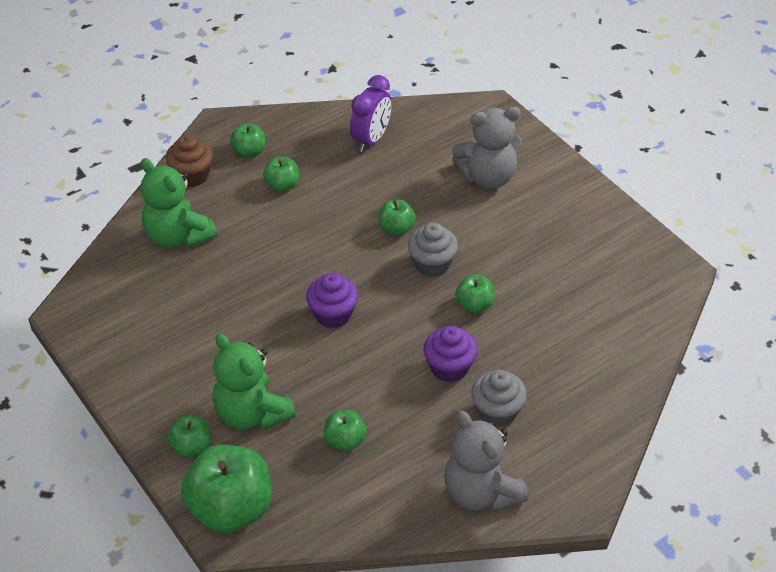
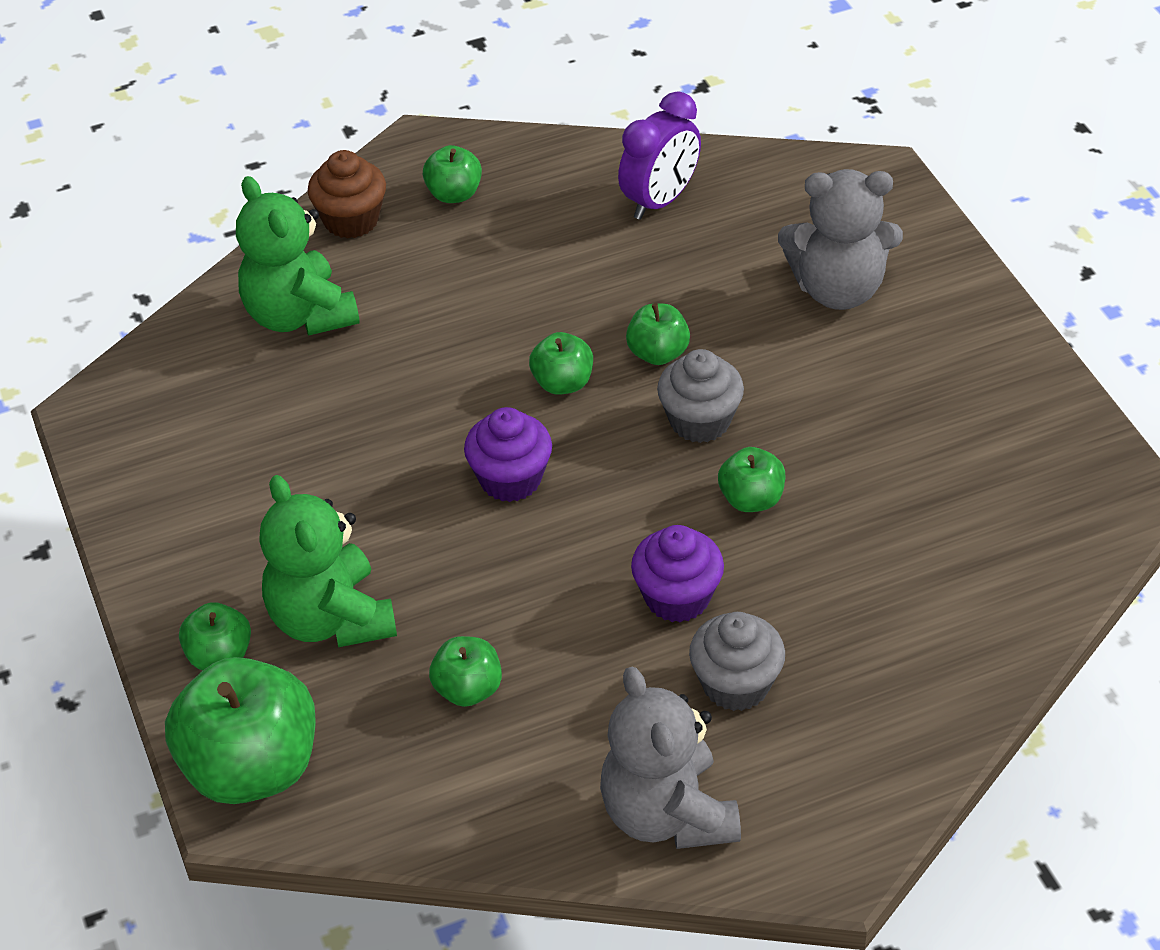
camera: 15 degrees right, 0 degrees up
green apple [263,157,299,192] -> green apple moved to [529,332,593,395]

